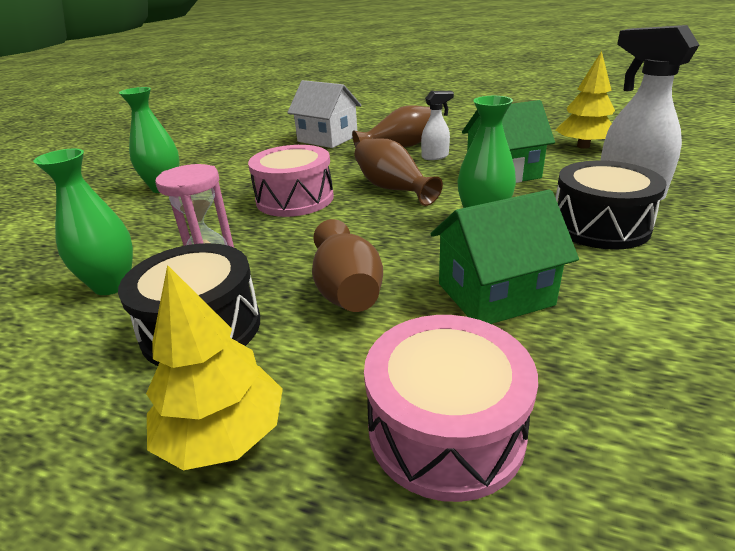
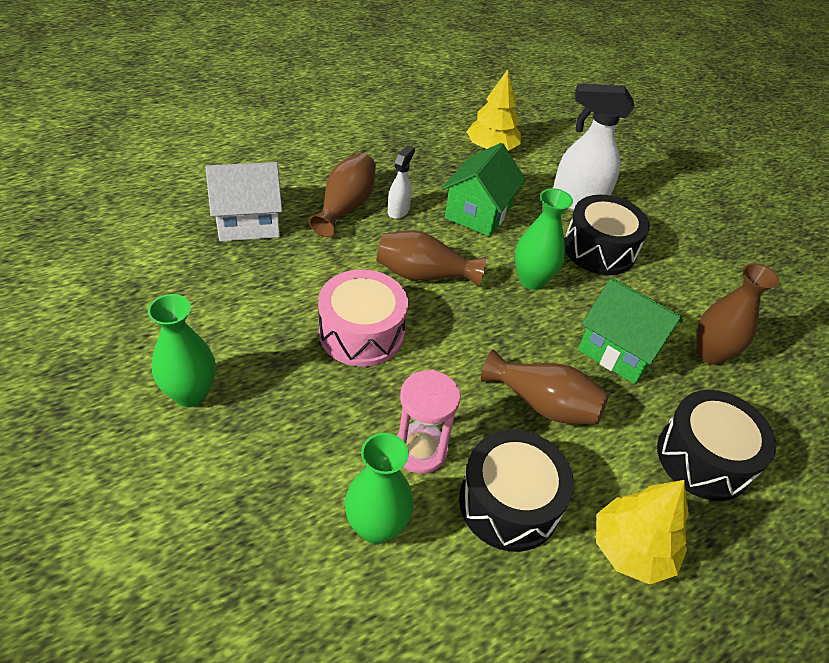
camera: 55 degrees left, 15 degrees up
pink drum [364,315,538,502] -> black drum [657,390,776,501]
green house [431,190,579,324] -> green house turned 75 degrees counterclockwise [578,278,683,384]
none -> brown vase [697,263,779,365]

